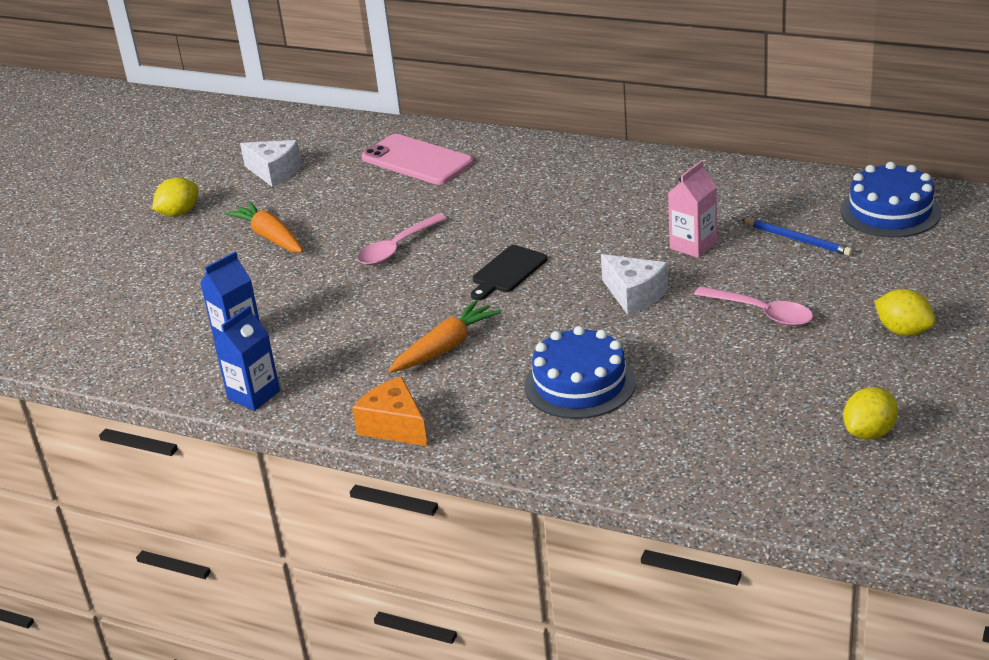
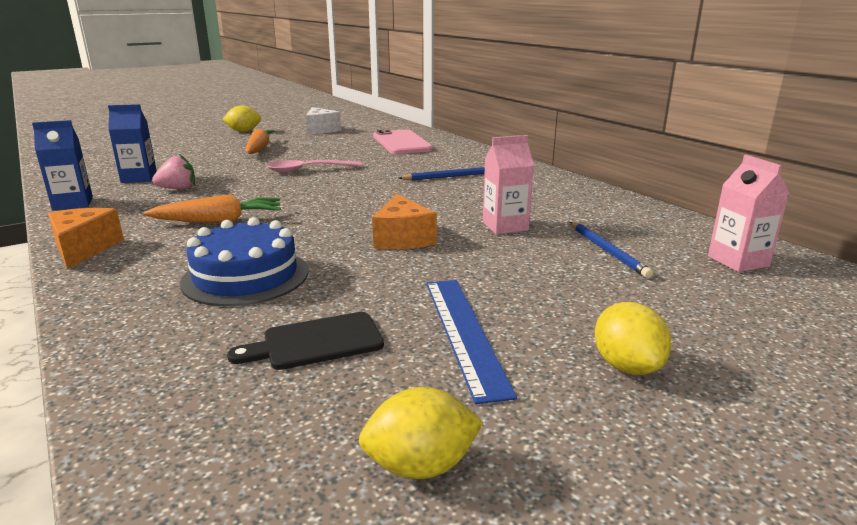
camera: 30 degrees right, 10 degrees down
black cutting board [471,245,547,300] -> black cutting board moved to [227,312,384,370]
white cheese [601,254,668,315] -> orange cheese [372,194,437,249]
pink spoon [694,286,813,326] -> none
blue cake [840,162,942,238] -> pink carton [708,155,789,272]
none -> pink strawberry [152,154,195,189]
none -> blue pencil [399,167,485,180]
none -> blue ruler [426,280,517,404]

